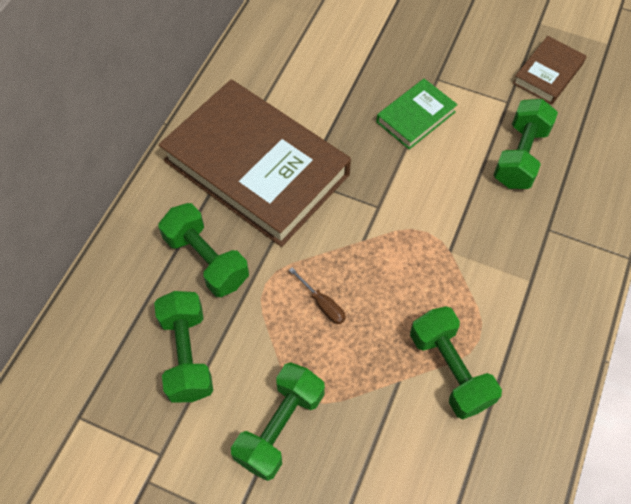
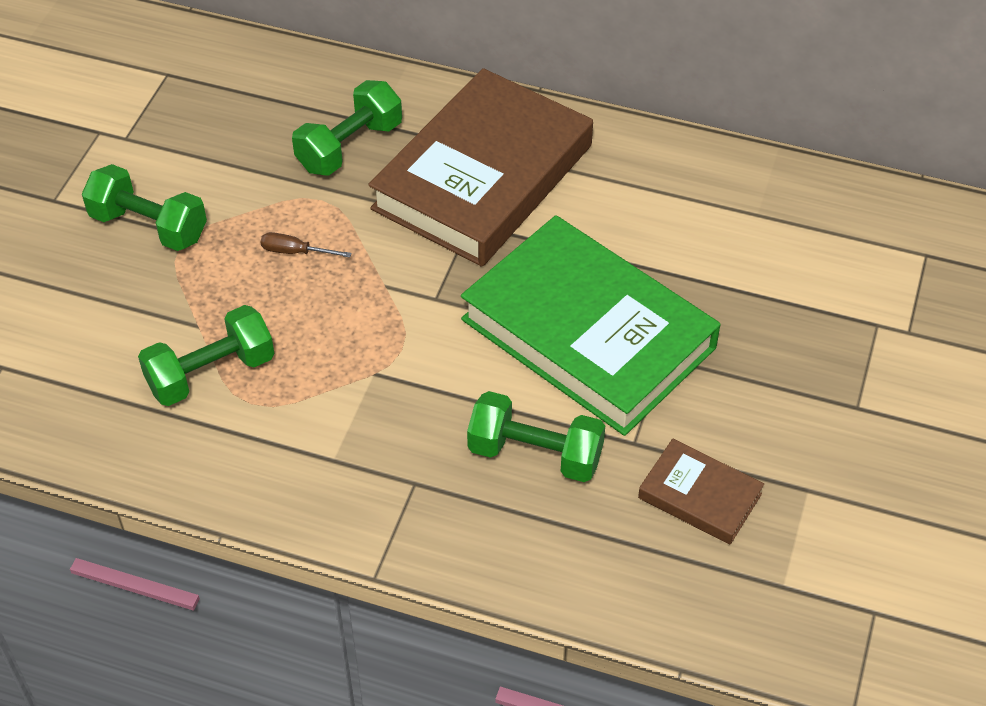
camera: 85 degrees right, 10 degrees down
green dumbbell [154,291,213,403] -> none
brown screwdriver [289,268,346,324] -> brown screwdriver turned 60 degrees clockwise [261,232,352,258]
green book [376,78,458,150] -> green book [461,215,721,436], size x2.22

